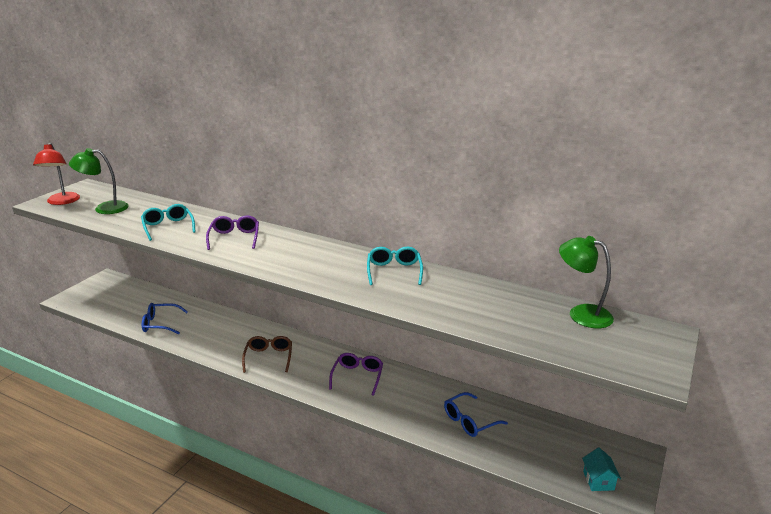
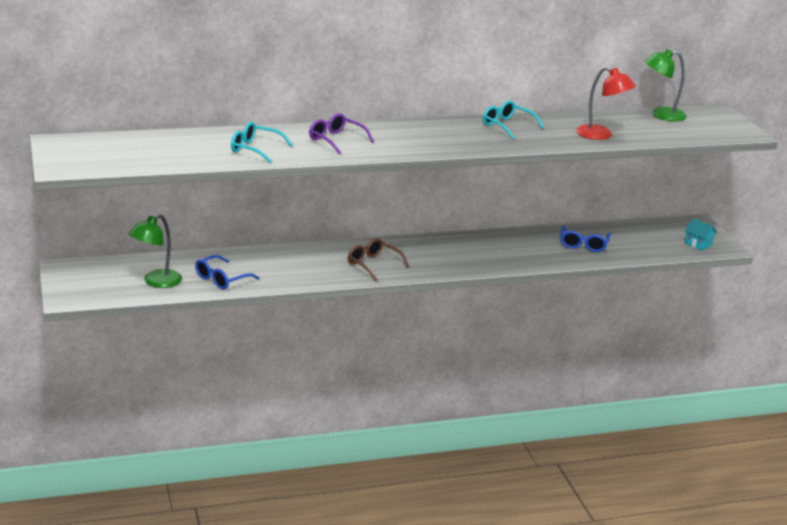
camera: 45 degrees left, 0 degrees up
red lamp [33,143,80,205] -> red lamp moved to [576,67,636,140]
green lamp [69,148,129,214] -> green lamp moved to [129,214,182,288]
purple glasses [329,353,383,396] -> none

